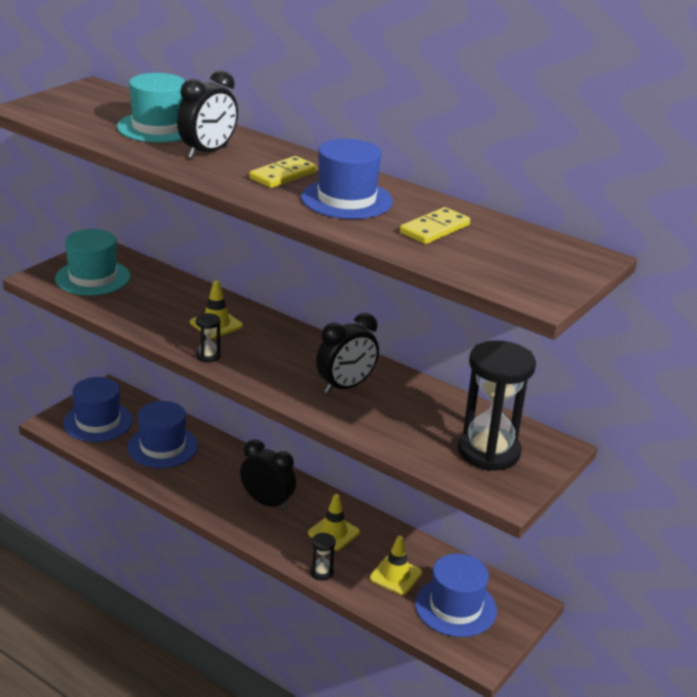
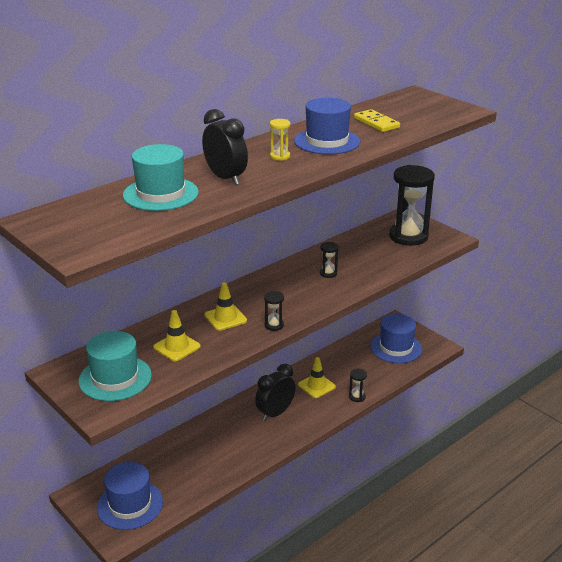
camera: 75 degrees left, 0 degrees up
blue hat [127,401,198,468] -> none
yellow domino [249,156,317,188] -> yellow hourglass [270,119,291,161]
black clock [316,313,379,394] -> black hourglass [320,242,338,278]
yellow traffic cone [370,536,422,595] -> yellow traffic cone moved to [153,310,201,361]

